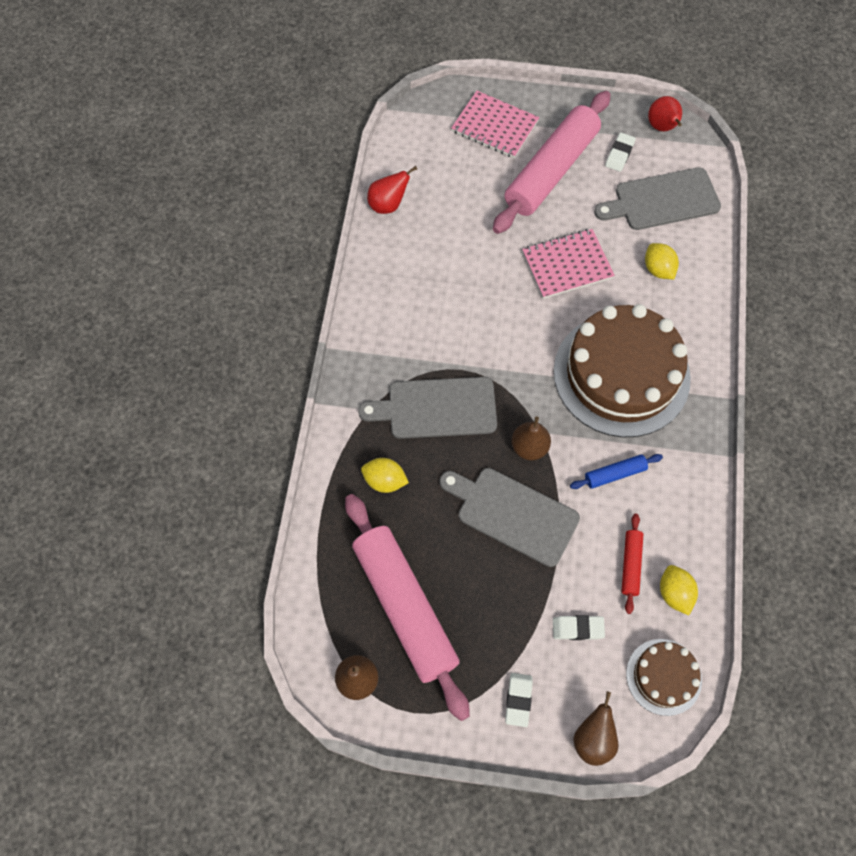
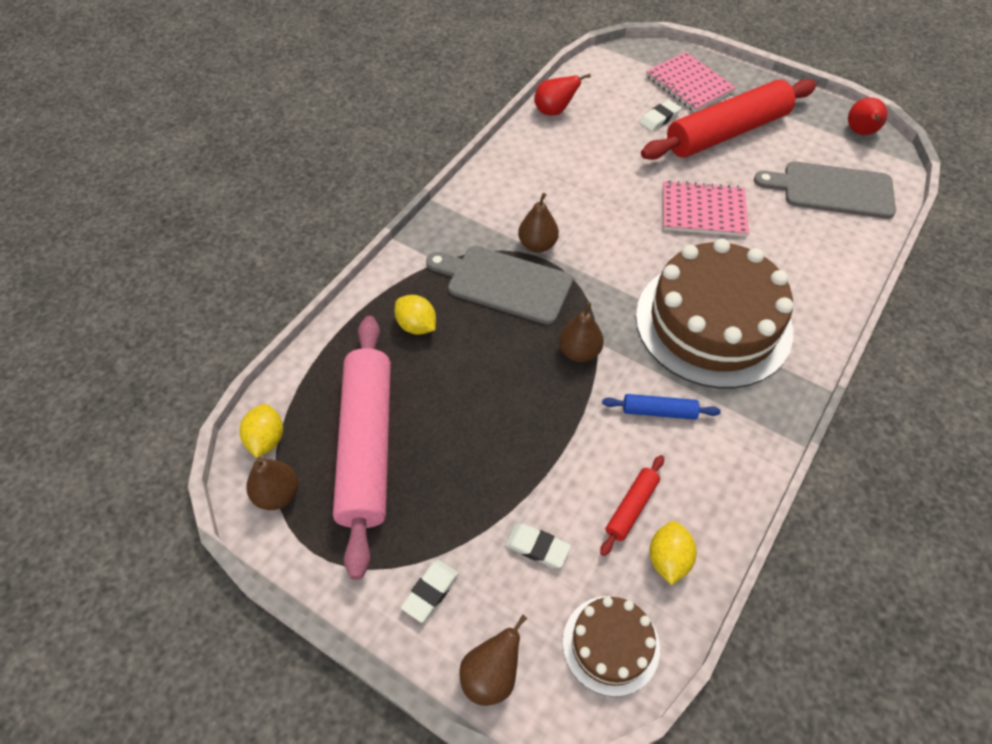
camera: 25 degrees right, 10 degrees down
grey cutting board [439,468,580,567] -> none
pink rolling pin [493,91,611,234] -> red rolling pin [641,79,816,160]
white eraser [605,132,636,172] -> white eraser moved to [640,100,681,131]
yellow lemon [645,243,679,279] -> yellow lemon moved to [240,404,283,458]
none -> brown pear [518,193,559,253]

